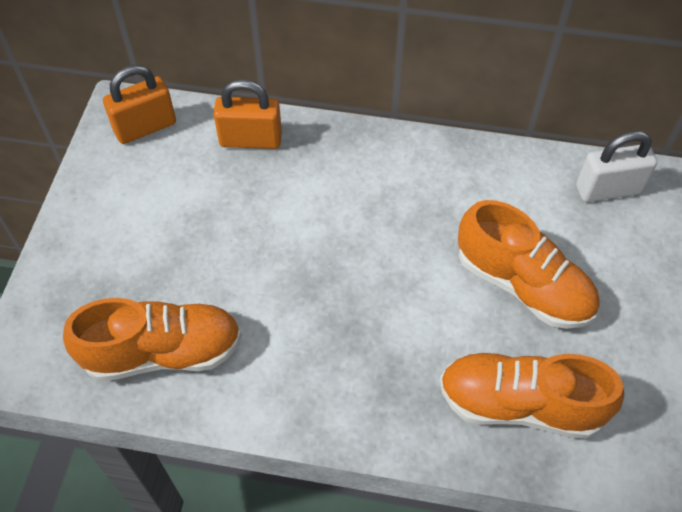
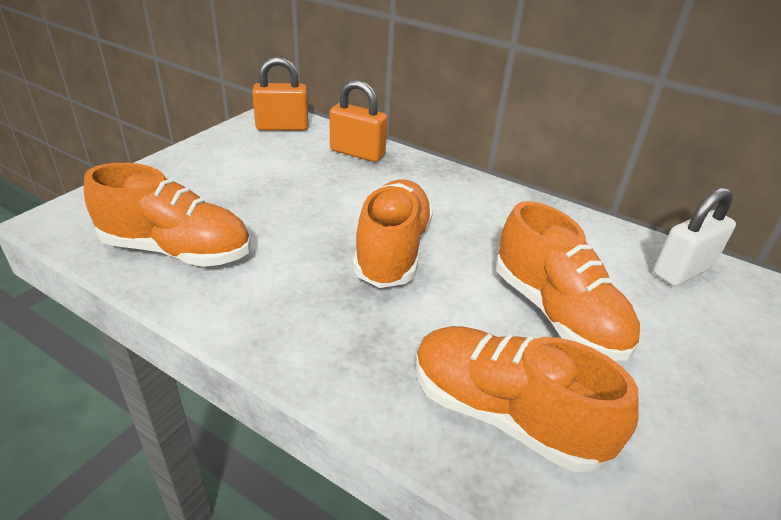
camera: 20 degrees right, 20 degrees down
white padlock [576,131,657,202] -> white padlock turned 45 degrees counterclockwise [653,188,736,286]
none -> orange shoe [353,179,433,288]

